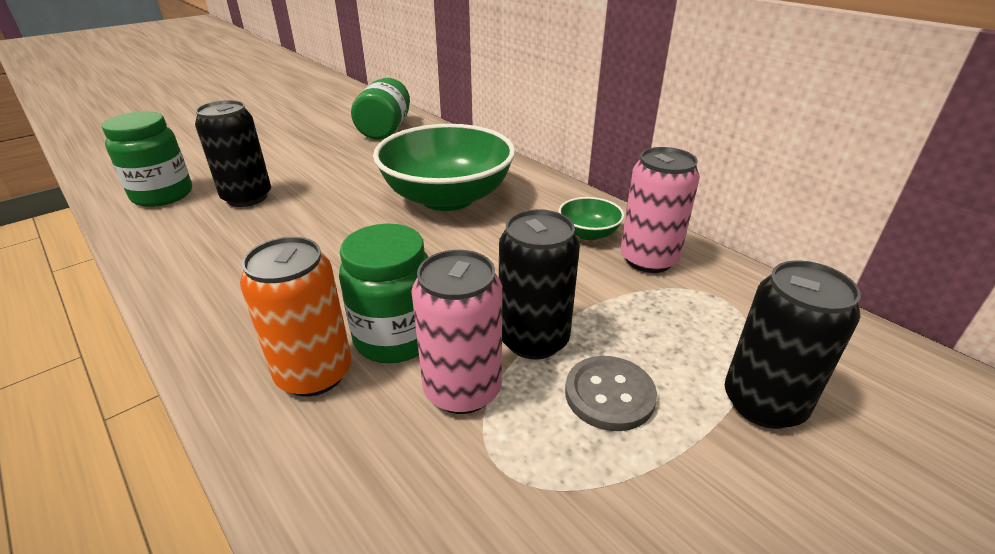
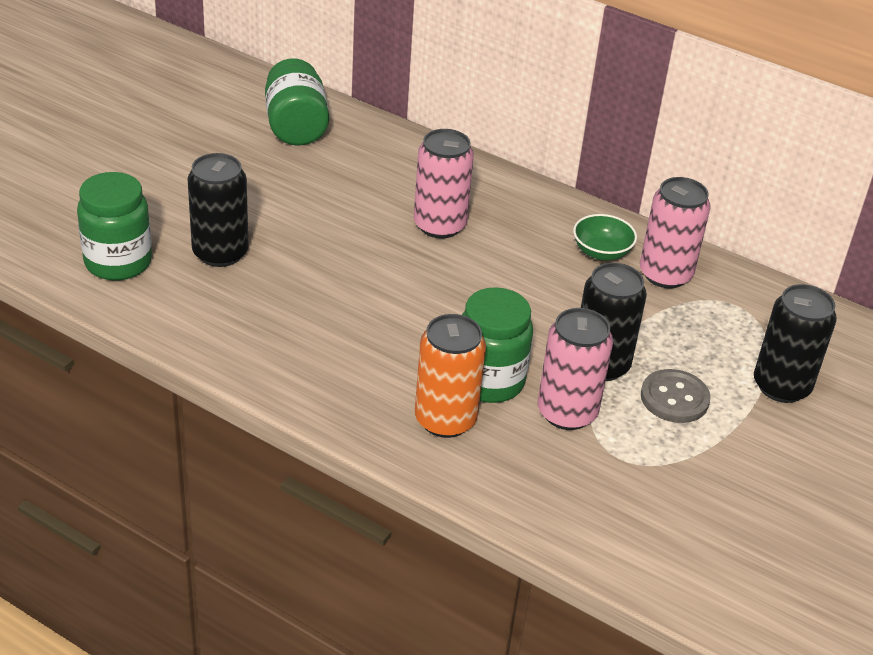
camera: 20 degrees left, 5 degrees up
green bowl [373,124,515,211] -> pink can [414,129,474,239]

